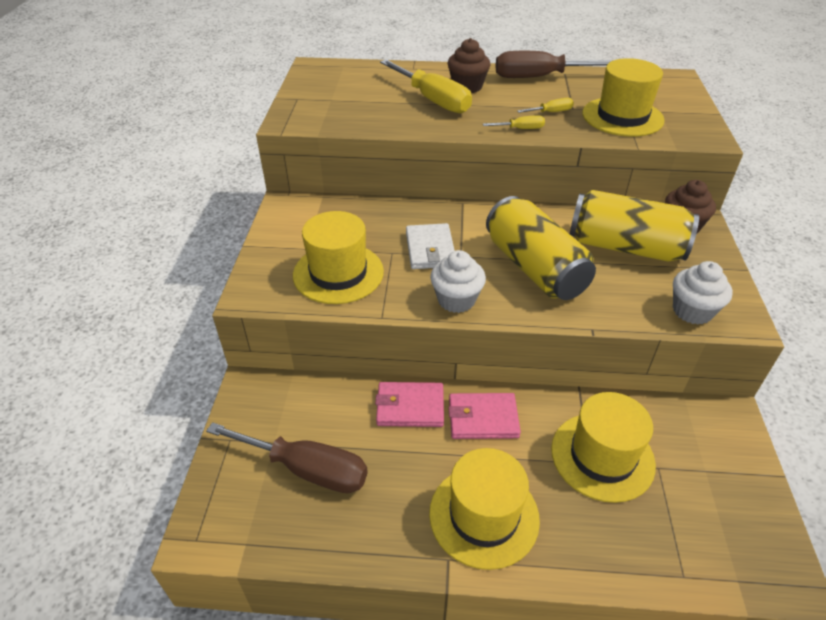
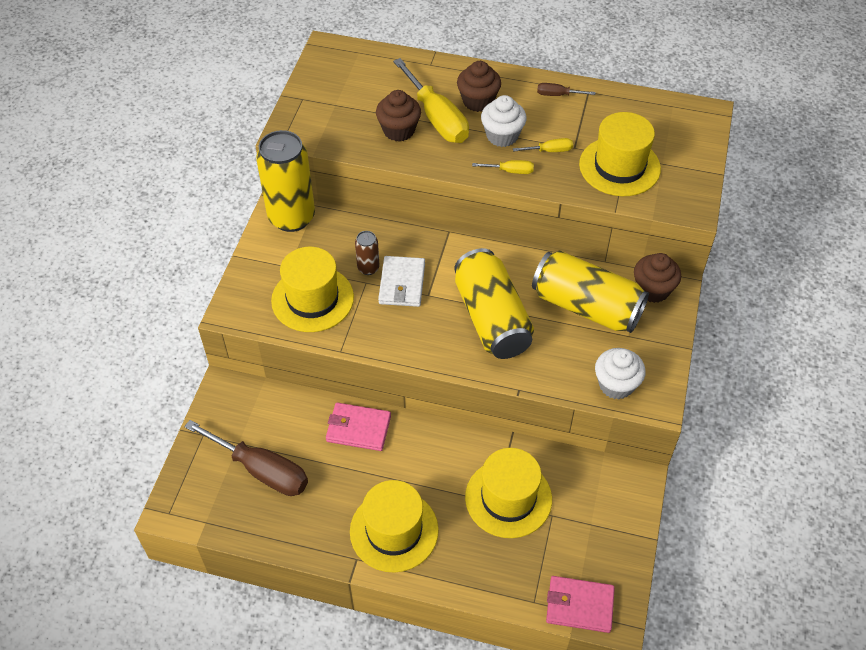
camera: 10 degrees right, 10 degrees up
white cupcake [430,250,486,313] -> white cupcake moved to [481,95,527,147]
pink wallet [449,393,521,439] -> pink wallet moved to [546,576,615,633]
brown screwdriver [496,51,614,78] -> brown screwdriver [537,83,595,96], size x0.45
none -> yellow can [256,130,315,232]
none -> brown can [355,231,379,275]
none -> brown cupcake [376,90,421,142]

